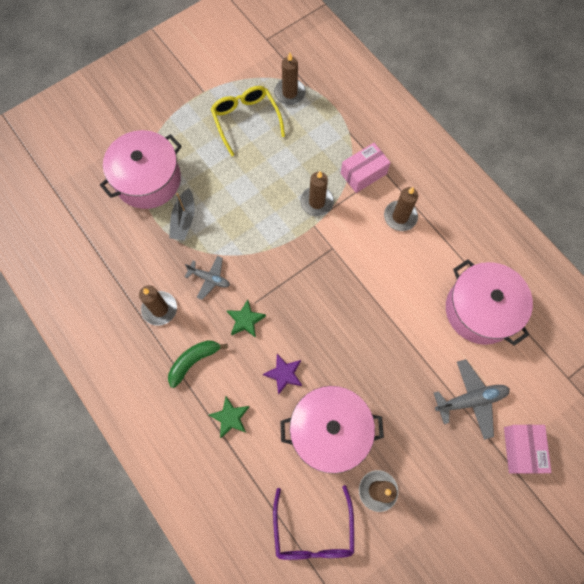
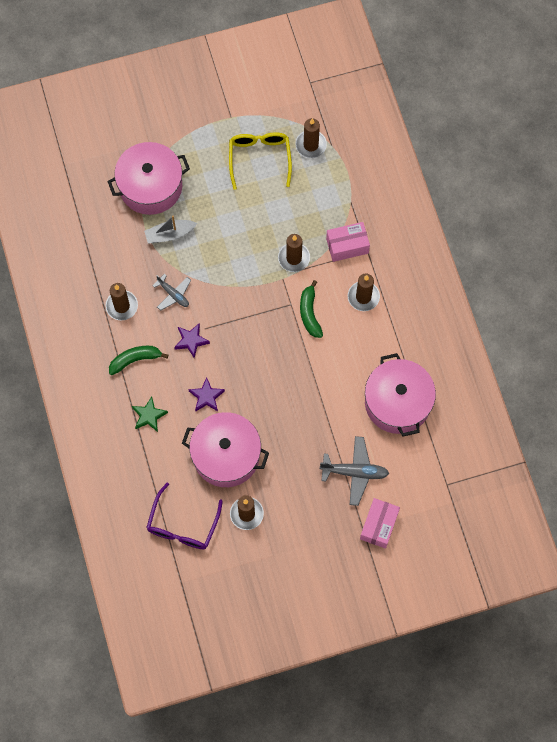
camera: 20 degrees right, 0 degrees up
grey boat [169,188,195,240] -> grey boat turned 45 degrees clockwise [144,216,198,243]
green star [227,299,266,338] -> purple star [174,323,210,358]
none -> green banana [300,280,323,338]

